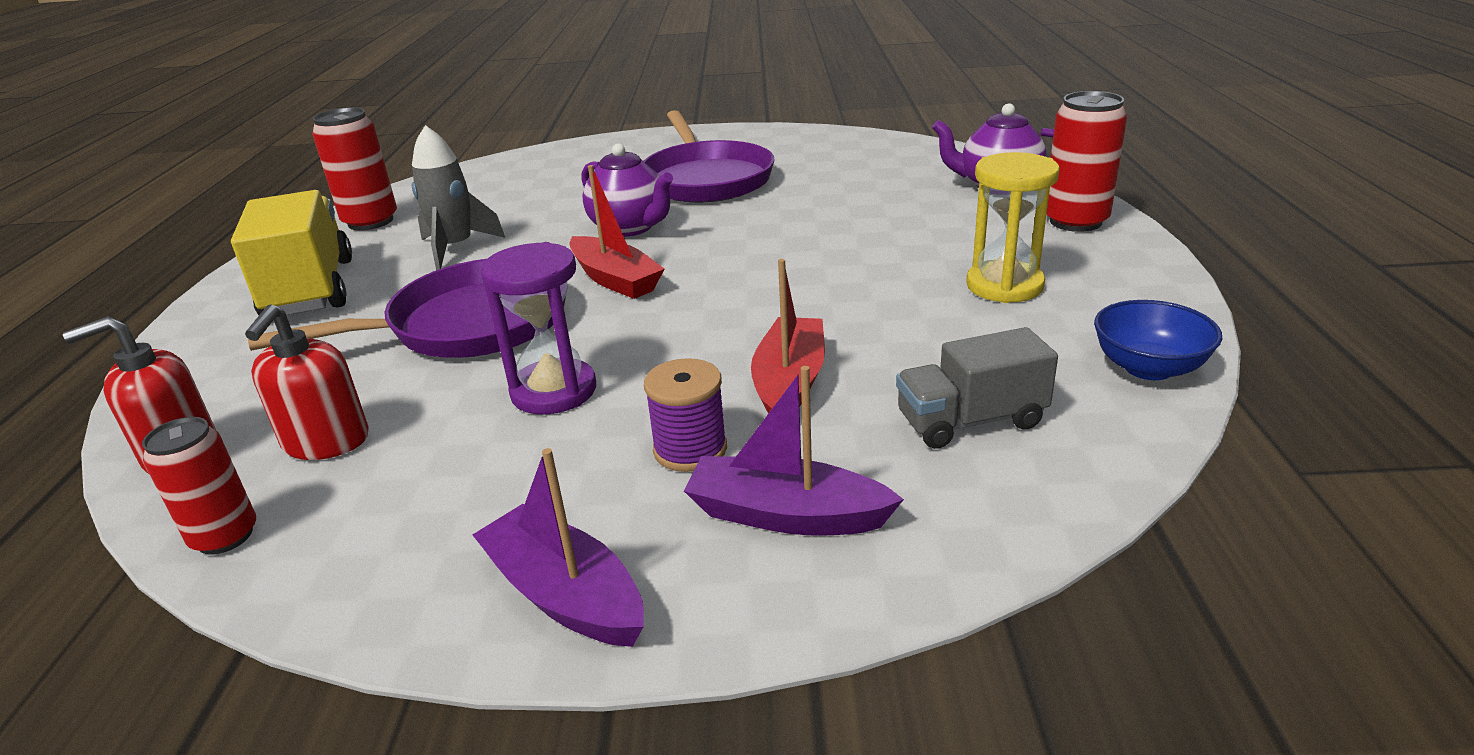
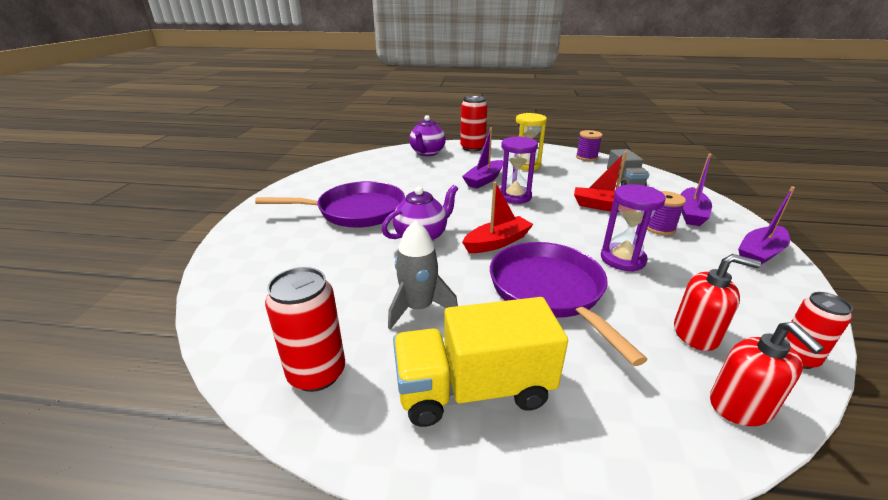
camera: 85 degrees left, 0 degrees up
blue bowl [1094,300,1222,380] -> purple spool [576,130,603,161]
none -> purple boat [462,128,503,189]
none -> purple hourglass [500,136,538,204]

